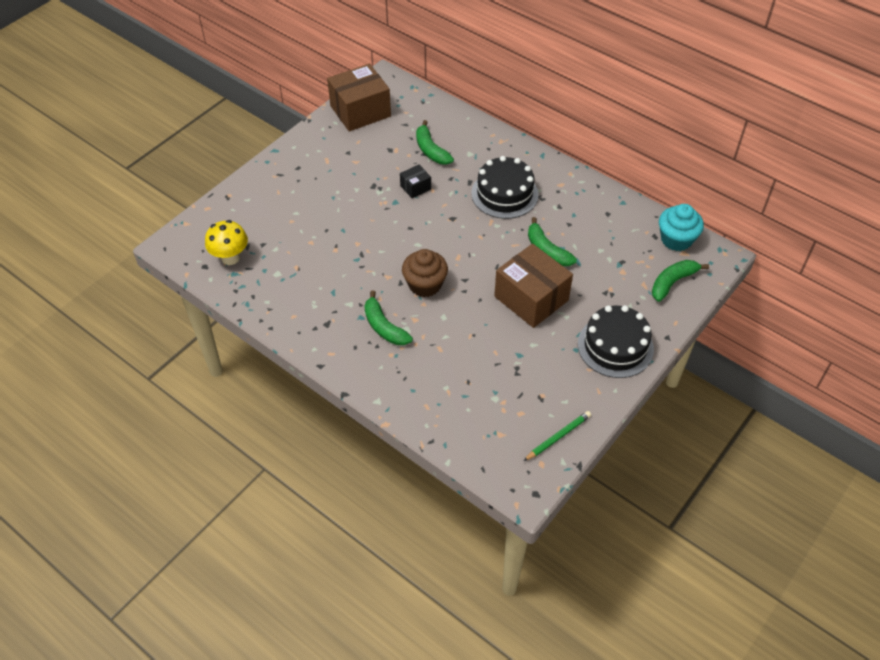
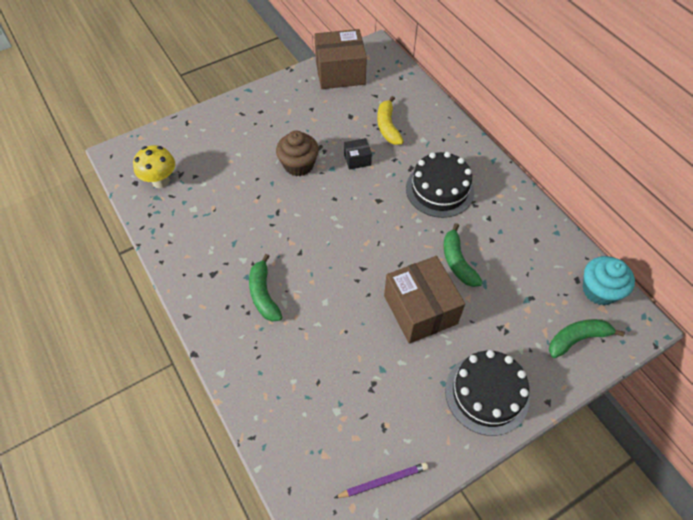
camera: 20 degrees right, 5 degrees up
brown cupcake [402,249,448,297] -> brown cupcake moved to [276,131,319,176]
green banana [416,120,454,165] -> yellow banana [377,96,404,145]
green pencil [524,411,591,461] -> purple pencil [334,462,428,498]

